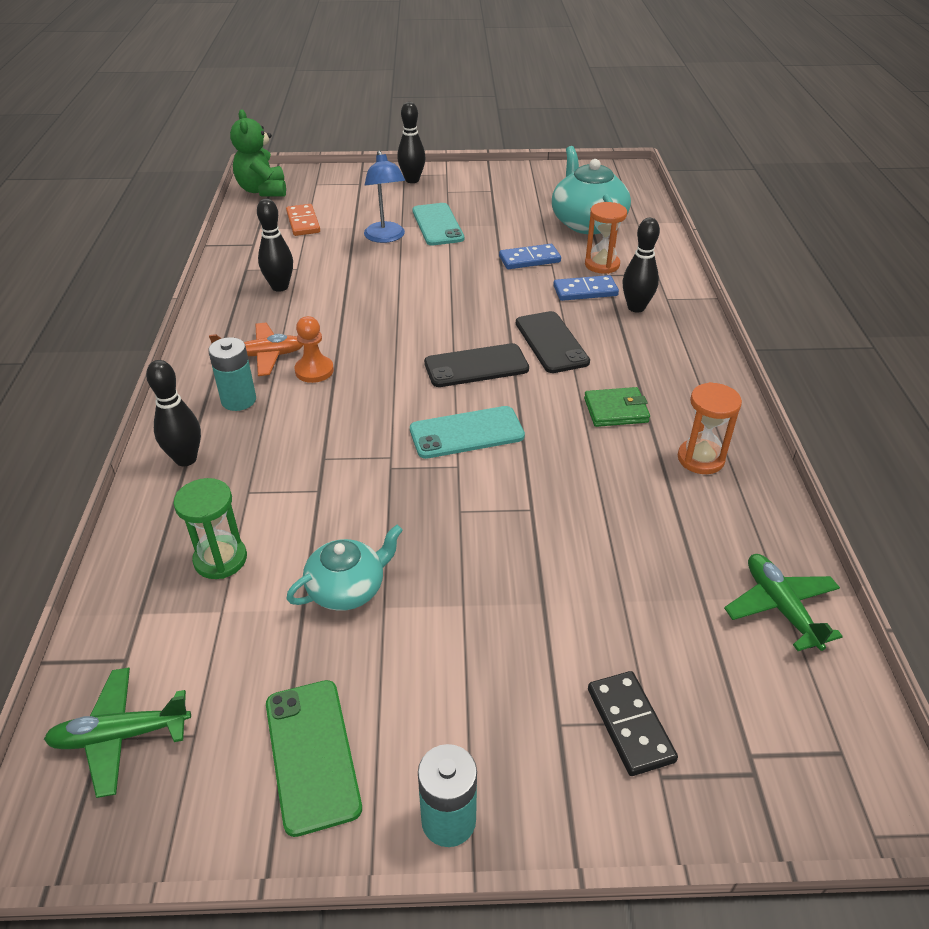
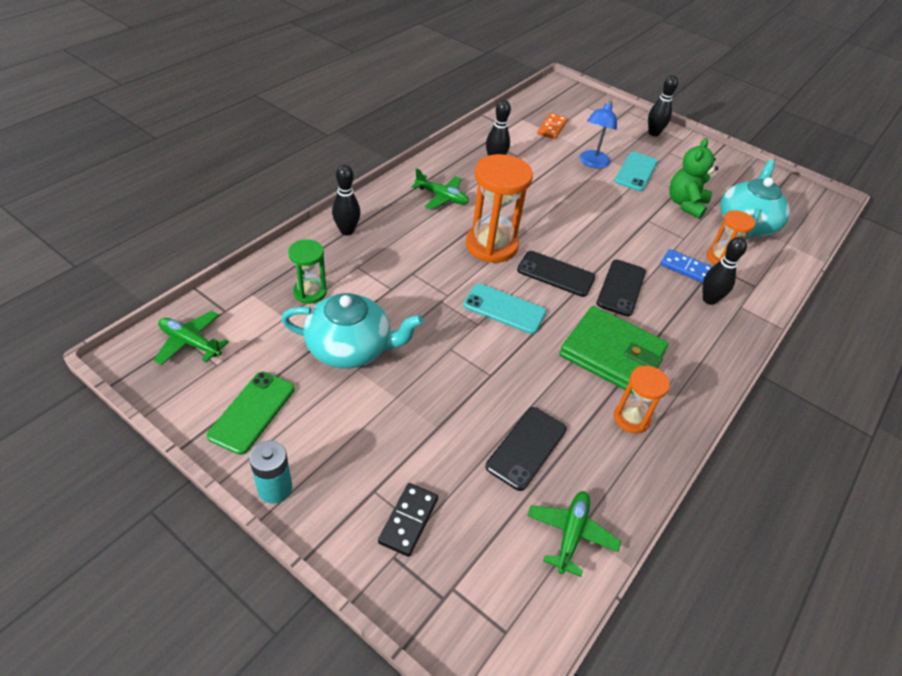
camera: 35 degrees right, 5 degrees up
turquoise battery [208,337,256,411] -> none
orange plane [209,323,303,376] -> green plane [411,168,469,210]
green teddy bear [230,109,286,197] -> green teddy bear moved to [669,138,718,219]
turquoise teapot [286,525,403,611] -> turquoise teapot [281,293,423,369], size x1.65
orange pawn [294,316,334,383] -> none
blue domino [499,244,561,269] -> none
green wallet [584,387,650,427] -> green wallet [559,306,669,395], size x2.00
none -> orange hourglass [466,154,533,263]
none -> black phone [486,407,567,491]

